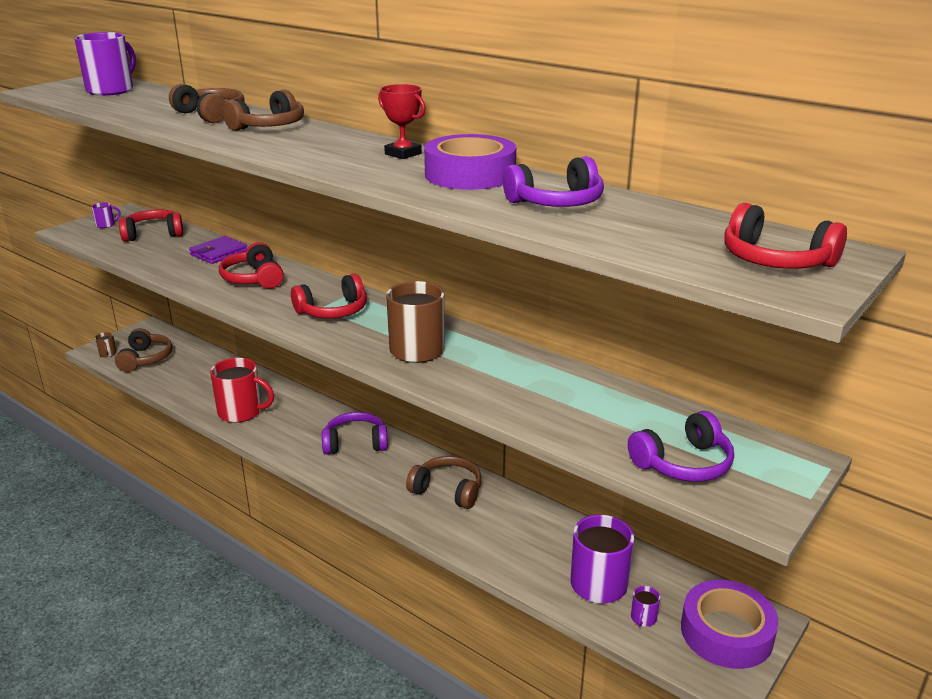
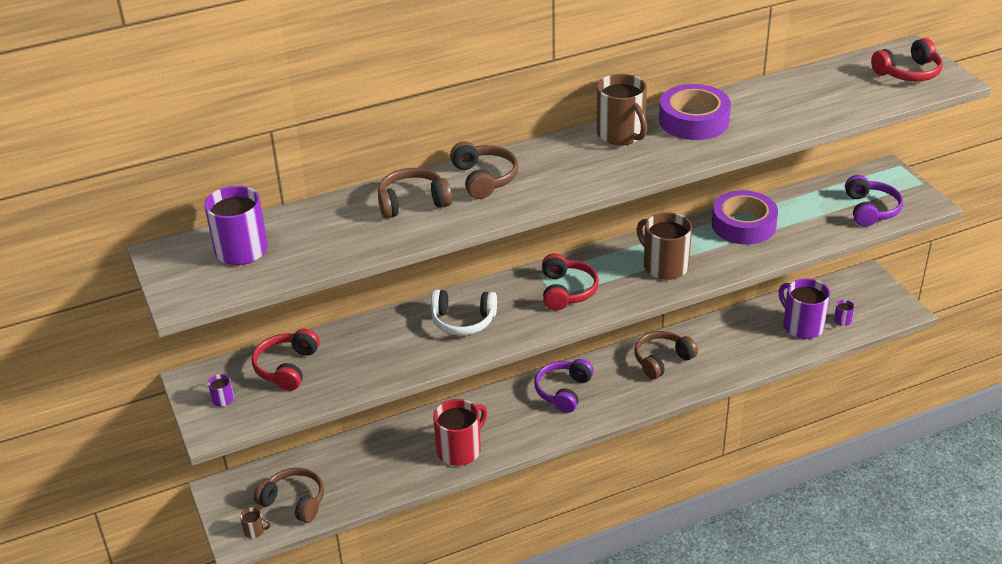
camera: 60 degrees left, 10 degrees up
purple wallet [189,236,247,264] -> none
red headphones [219,242,284,289] -> white headphones [431,290,497,336]
red trophy [378,84,426,159] -> brown mug [597,74,647,145]
purple headphones [503,156,604,207] -> none
purple mug [631,586,660,627] -> purple mug turned 60 degrees clockwise [834,300,855,326]
purple tape [681,580,779,669] -> purple tape moved to [712,190,778,245]

